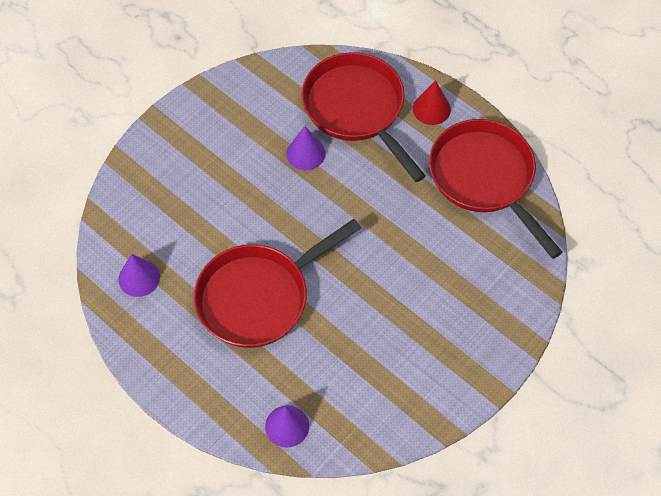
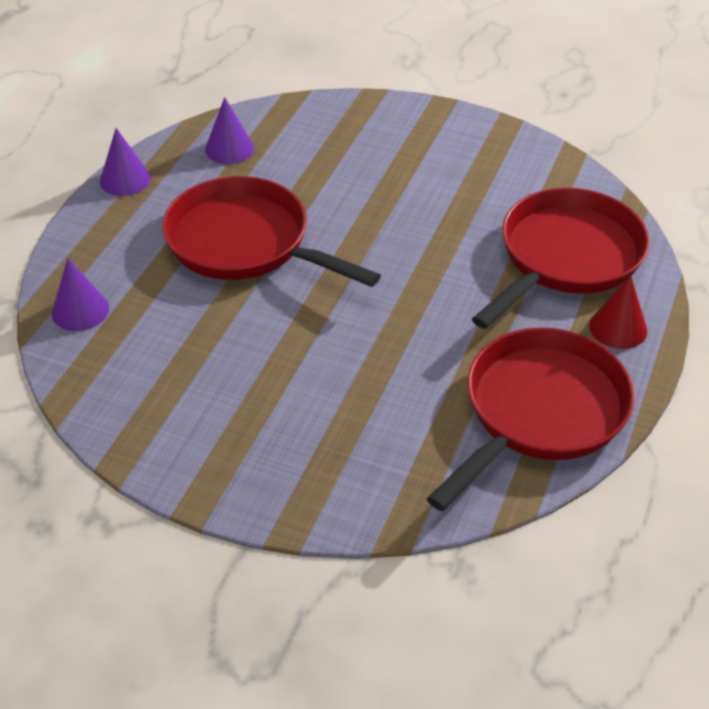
camera: 70 degrees right, 15 degrees down
purple cone [286,126,325,170] -> purple cone moved to [100,128,151,196]

